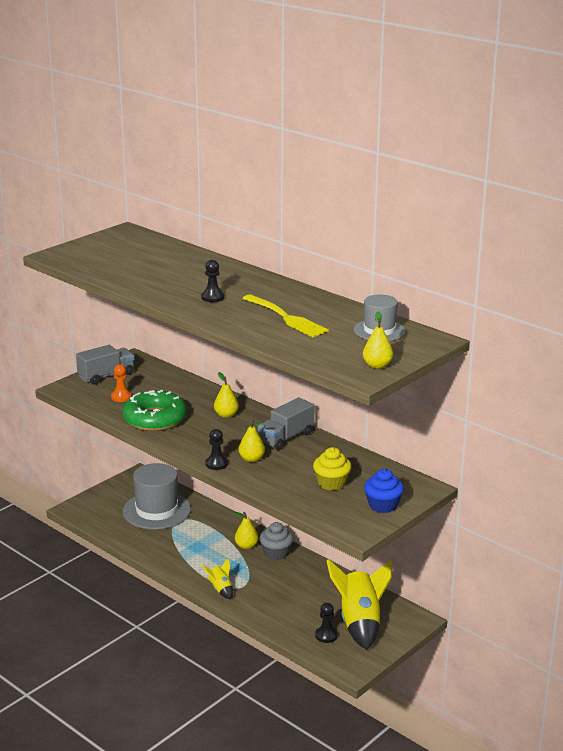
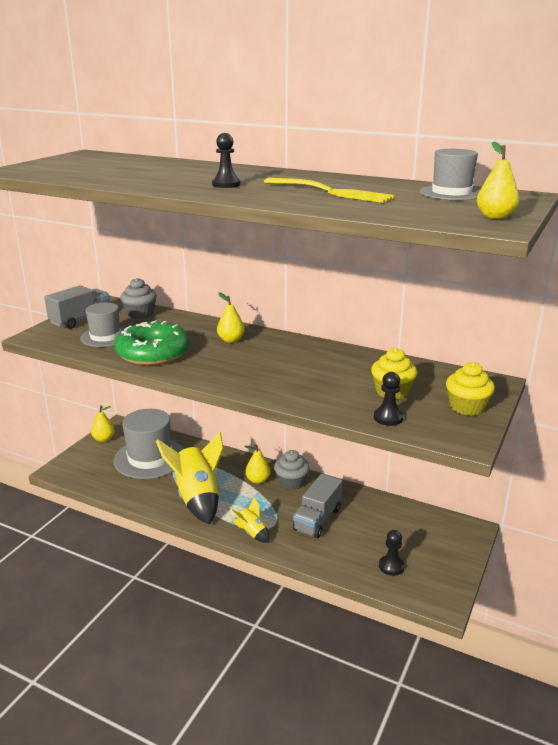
camera: 15 degrees left, 0 degrees up
orange pawn [111,364,132,402] -> grey hat [80,303,124,347]
black pawn [205,429,228,470] -> black pawn moved to [374,372,403,426]
yellow pear [239,420,265,462] -> yellow pear moved to [91,405,115,442]
grey truck [258,397,315,450] -> grey truck moved to [293,474,342,538]
yellow rocket [326,559,392,650] -> yellow rocket moved to [156,432,224,524]
blue cupcake [364,469,404,513] -> yellow cupcake [446,362,495,416]
none -> grey cupcake [120,278,157,319]

